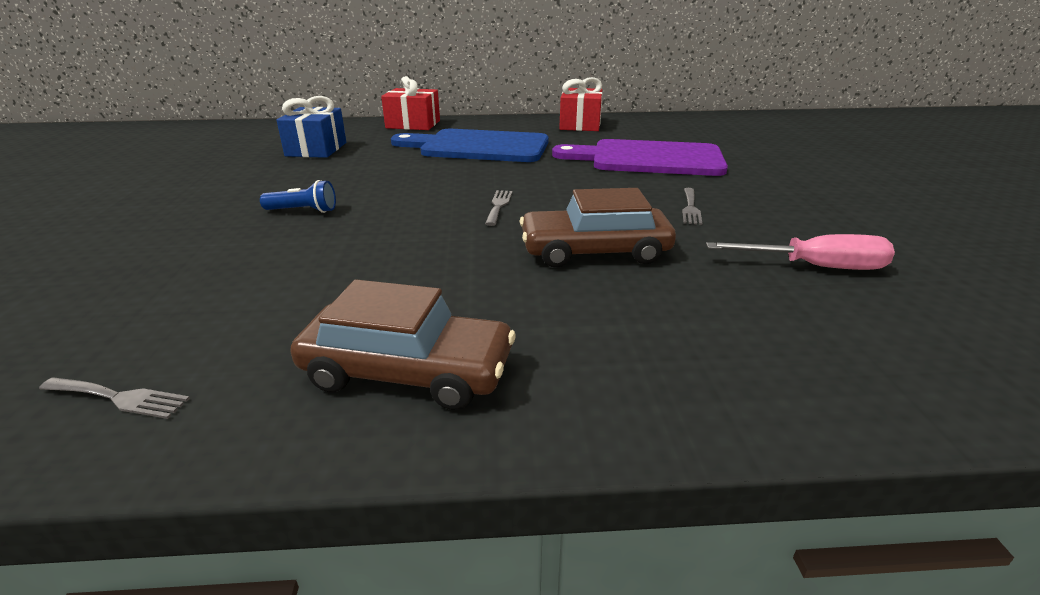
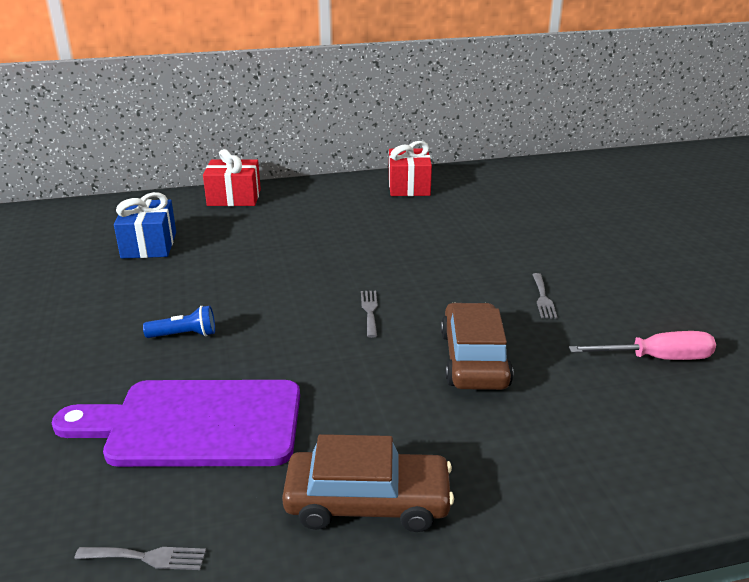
camera: 10 degrees left, 0 degrees up
blue cutting board [391,129,549,162] -> none
brown car [519,188,676,268] -> brown car turned 105 degrees clockwise [441,303,513,390]
purple cutting board [552,139,728,176] -> purple cutting board moved to [52,380,300,467]

